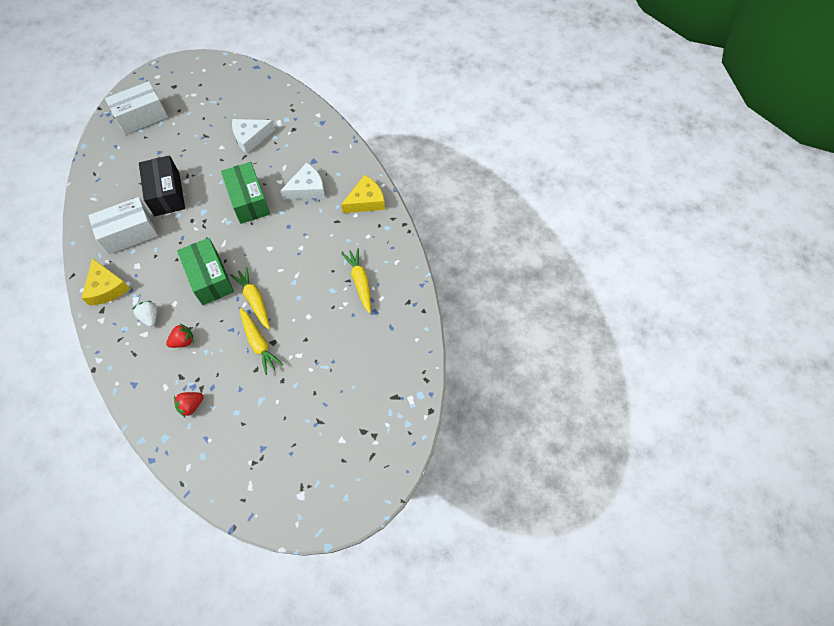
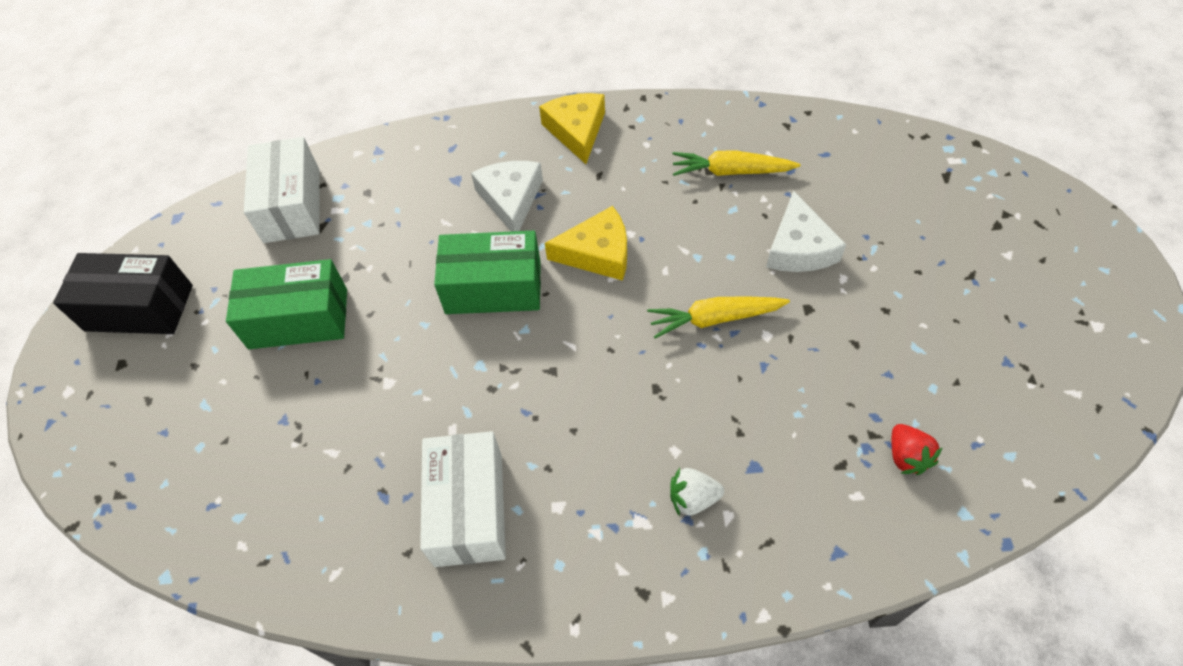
camera: 65 degrees left, 5 degrees down
yellow cheese [82,258,130,306] -> yellow cheese moved to [545,206,627,281]
white box [105,81,168,135] -> white box moved to [244,137,320,243]
black box [139,155,185,216] -> black box moved to [53,253,193,334]
red strawberry [166,324,193,348] -> none
green box [177,238,234,305] -> green box moved to [226,259,347,349]
white cheese [232,119,275,154] -> white cheese moved to [766,191,846,272]
yellow carrot [240,308,283,375] -> none

